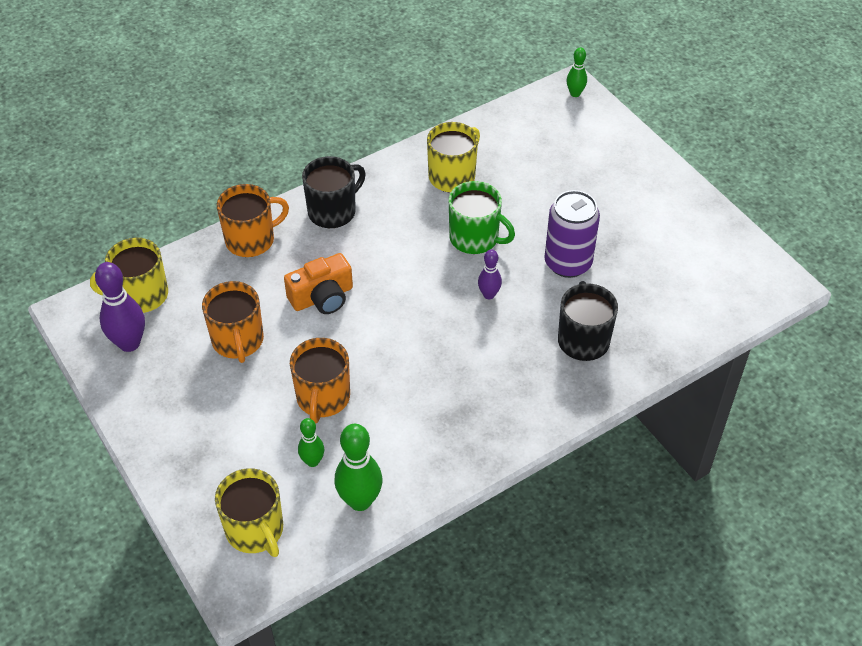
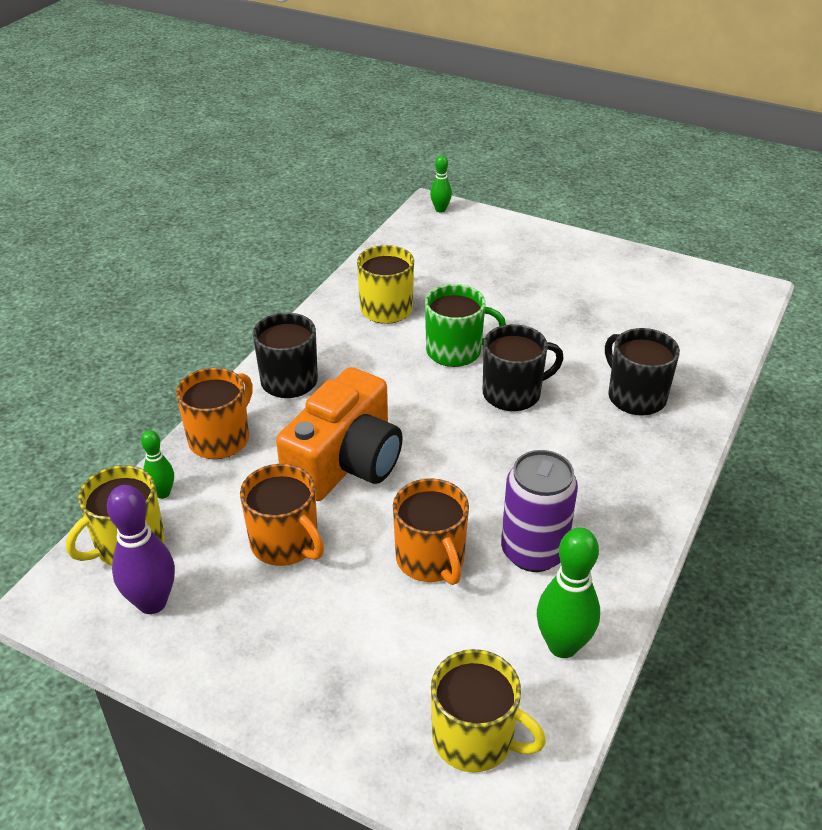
camera: 30 degrees left, 10 degrees down
orange camera [284,253,353,314] -> orange camera [276,367,403,501], size x1.61
green bowling pin [298,418,324,467] -> green bowling pin moved to [141,430,174,499]
purple bowling pin [478,249,502,299] -> black mug [483,324,564,411]
purple can [545,190,600,278] -> purple can moved to [501,450,578,572]

